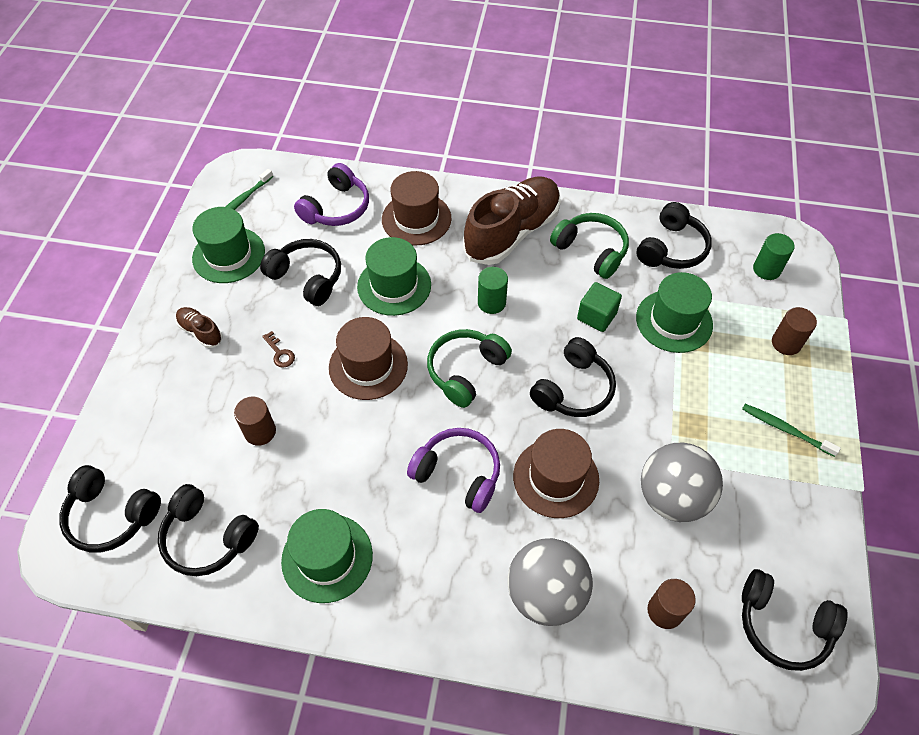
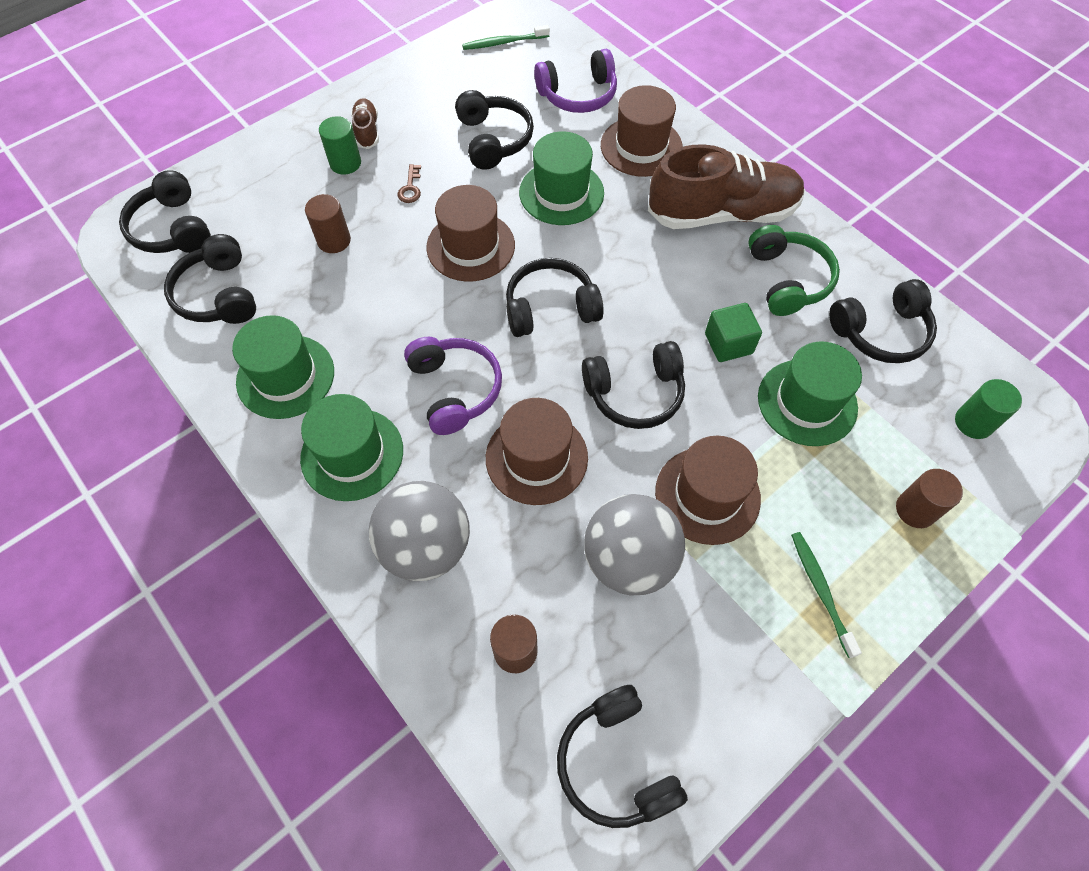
camera: 40 degrees right, 5 degrees up
green hat [192,207,265,283] -> green hat moved to [300,394,403,501]
green headphones [427,329,512,408] -> black headphones [506,258,604,337]
green cylinder [478,267,508,314] -> green cylinder moved to [319,116,361,175]
none -> brown hat [655,436,761,545]

